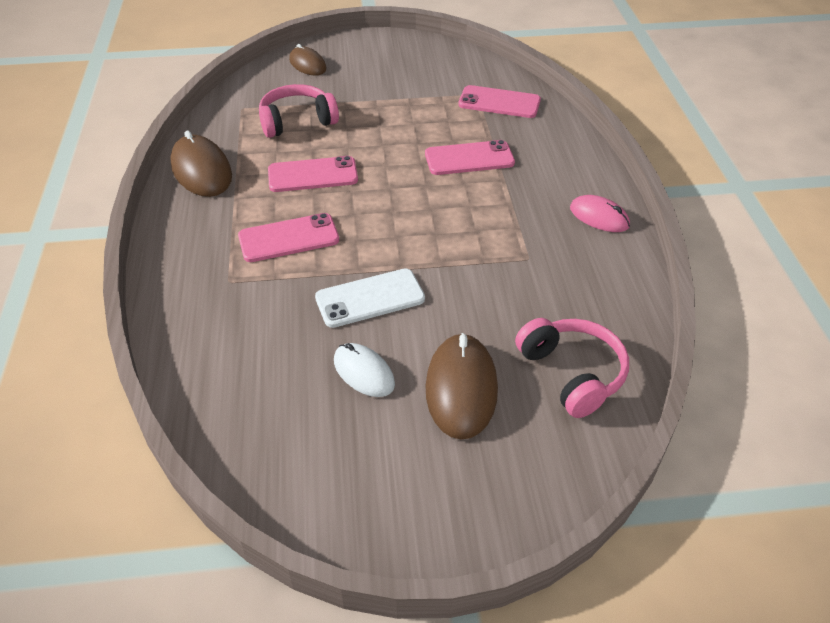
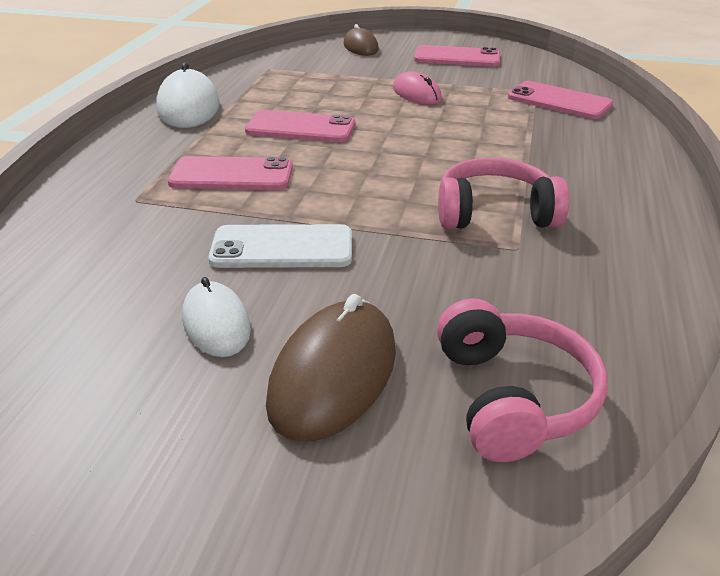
camera: 20 degrees right, 10 degrees down
brown mouse [170,131,232,197] -> white mouse [156,62,220,128]
pink headphones [259,84,339,138] -> pink headphones moved to [438,158,569,229]
pink phone [425,140,515,175] -> pink phone moved to [414,45,500,67]
pink mouse [570,195,630,232] -> pink mouse moved to [393,71,442,105]

